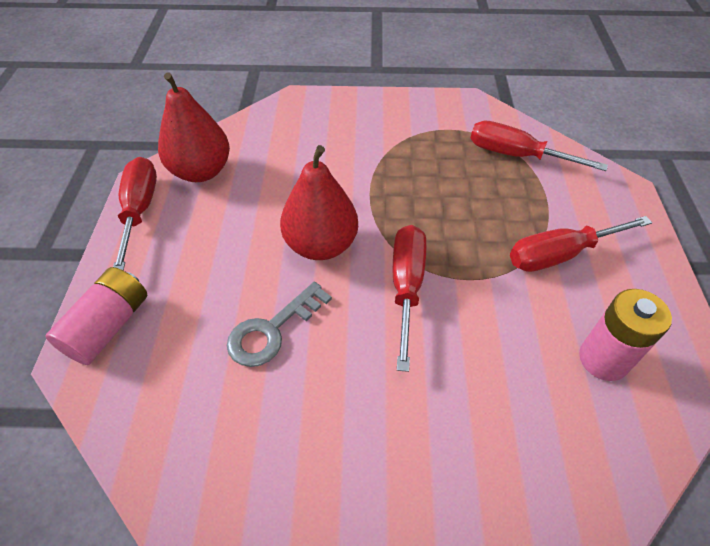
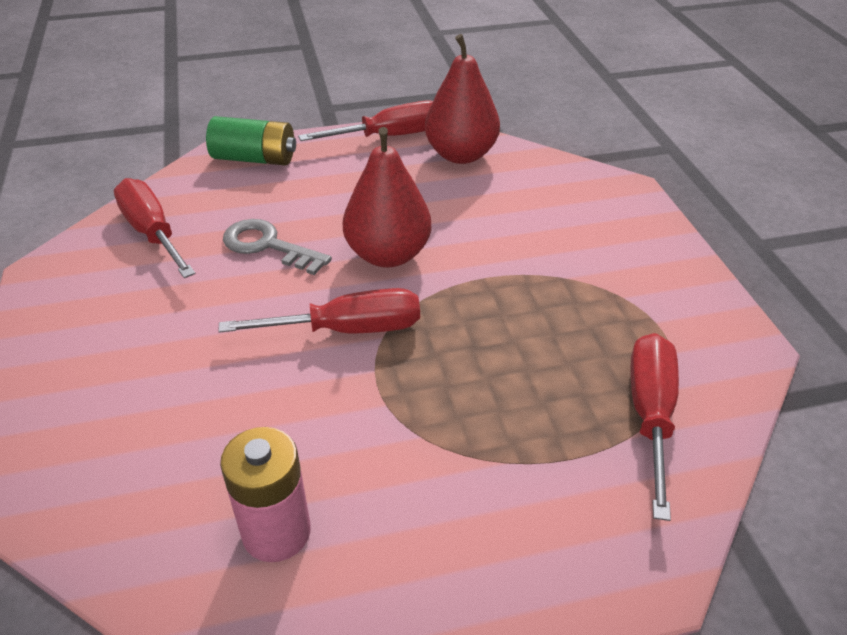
camera: 75 degrees right, 10 degrees down
pink battery [46,267,147,365] -> green battery [206,116,296,165]
red screwdriver [510,216,652,272] -> red screwdriver moved to [114,178,196,278]

